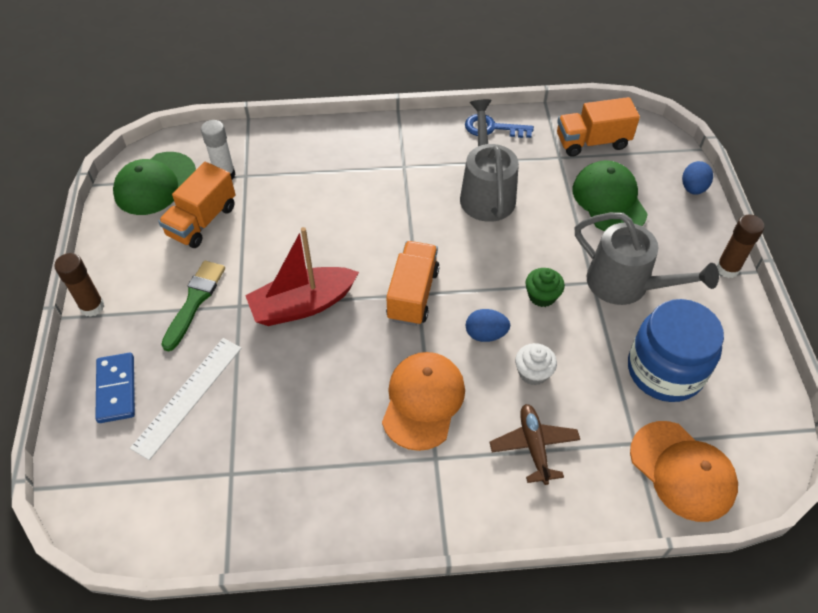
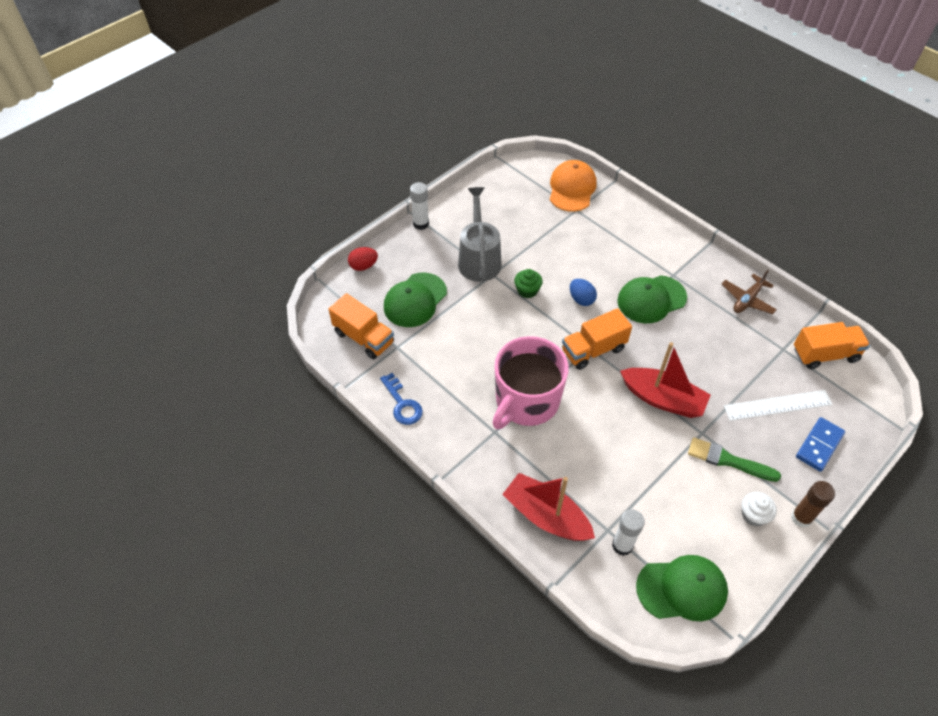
camera: 130 degrees left, 0 degrees up
orange truck [158,162,236,248] -> orange truck moved to [794,322,870,369]
green brush [161,261,225,352] -> green brush turned 45 degrees clockwise [688,437,781,482]
orange cap [382,352,465,451] -> green cap [617,275,687,323]
grey watering can [460,99,519,222] -> none
brown plane [490,404,580,485] -> brown plane moved to [722,270,777,314]
white cupcake [515,343,557,385] -> white cupcake moved to [742,492,777,526]
blue jar [628,299,724,402] -> none
blue egg [682,161,713,195] -> red egg [348,247,378,271]
brown glue stick [717,214,764,278] -> white glue stick [410,182,429,230]
none -> pink mug [492,336,569,429]
none -> red boat [502,473,595,541]

